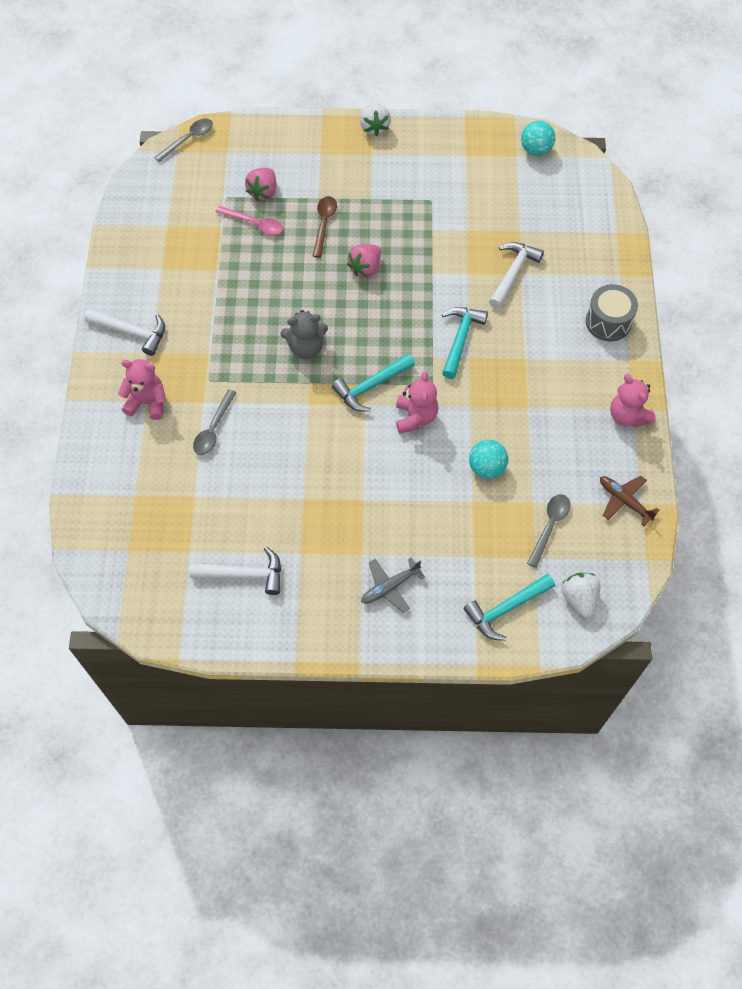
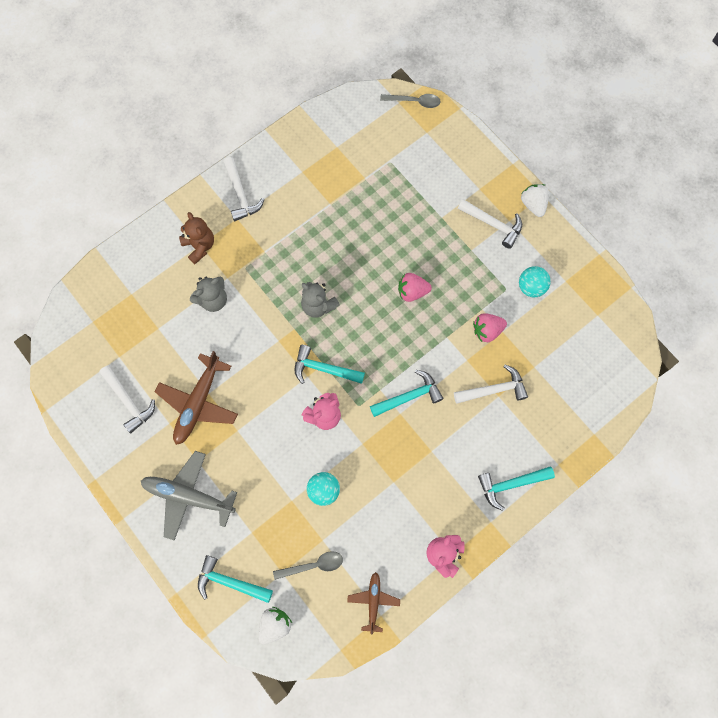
camera: 50 degrees right, 10 degrees up
pink teddy bear [118,359,166,420] -> brown teddy bear [179,212,214,264]
grey spoon [193,389,236,455] -> grey teddy bear [190,277,227,312]
pink spoon [215,206,283,235] -> none
pink strawberry [245,168,276,201] -> pink strawberry moved to [473,313,507,342]
brown spoon [313,196,337,258] -> none
white strawberry [360,103,391,136] -> white strawberry turned 120 degrees clockwise [521,184,549,217]
grey plane [361,558,425,613] -> grey plane [141,451,237,541], size x1.75
turquoise ball [521,121,555,156] -> turquoise ball moved to [519,266,550,297]
grey drum [586,284,638,341] -> turquoise hammer [478,466,555,511]
none -> brown plane [154,351,238,445]
none -> white hammer [458,199,522,249]

